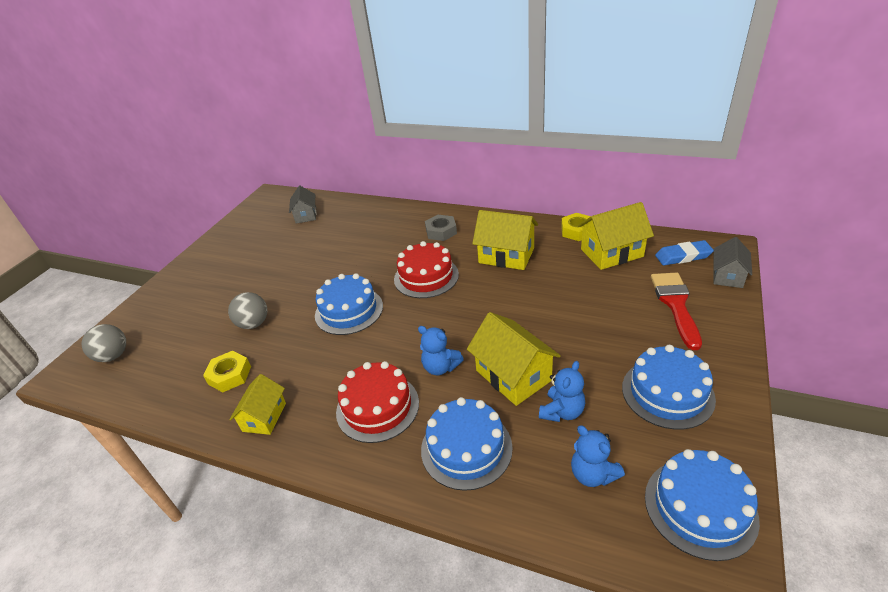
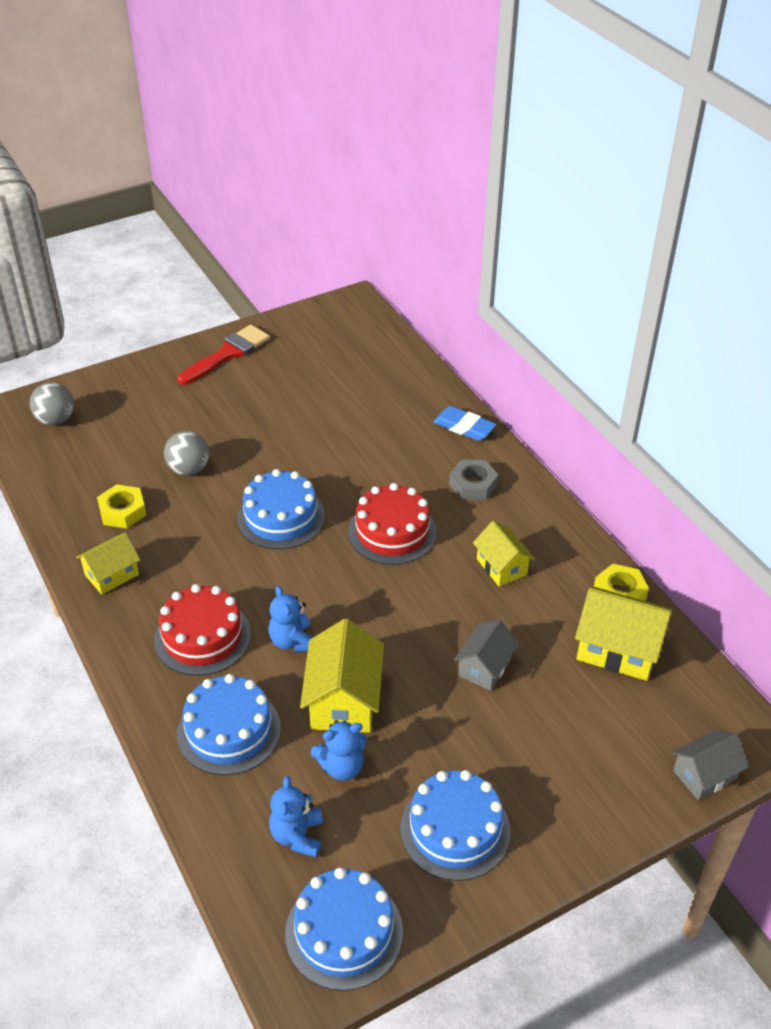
camera: 35 degrees right, 5 degrees up
grey house [289,186,317,224] -> grey house moved to [454,619,519,691]
yellow house [472,210,538,270] -> yellow house [473,521,535,587], size x0.63
red brush [651,273,702,350] -> red brush moved to [177,325,270,385]
blue eraser [655,240,714,265] -> blue eraser moved to [433,406,497,441]

